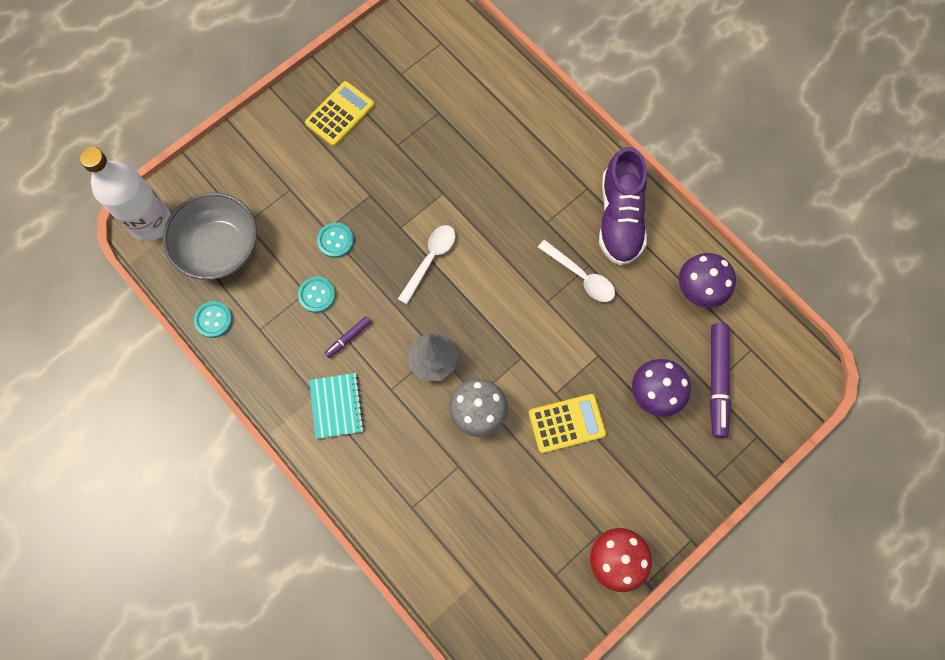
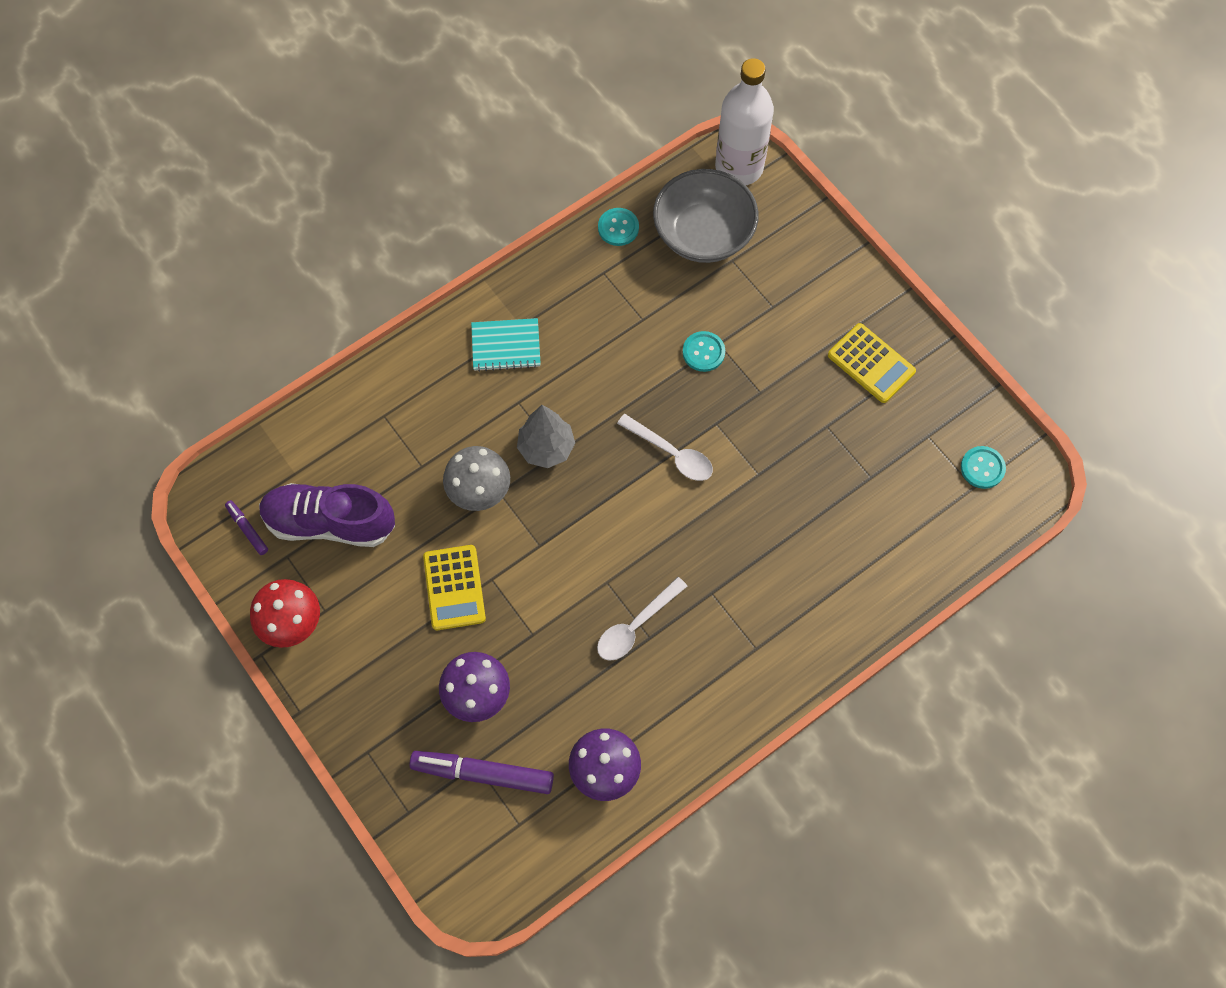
camera: 95 degrees right, 5 degrees down
turquoise button [298,276,336,313] -> turquoise button moved to [961,446,1006,489]
purple marker [325,316,371,358] -> purple marker moved to [225,500,268,555]
purple shoe [599,147,647,266] -> purple shoe moved to [259,483,395,547]

